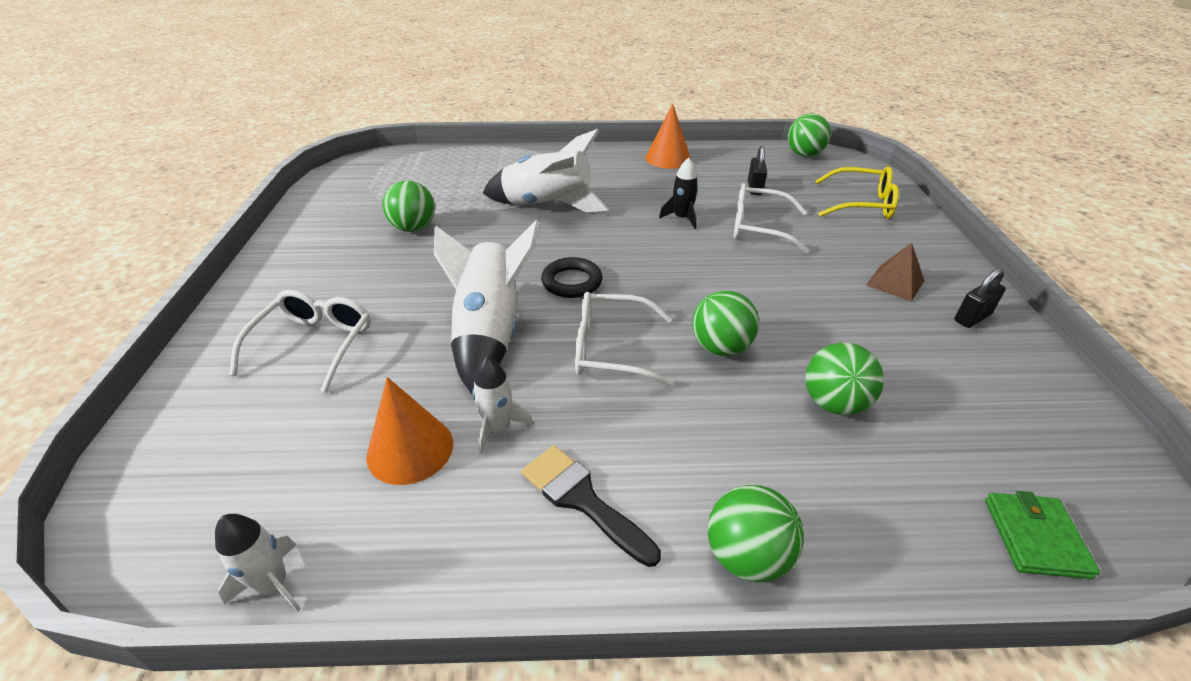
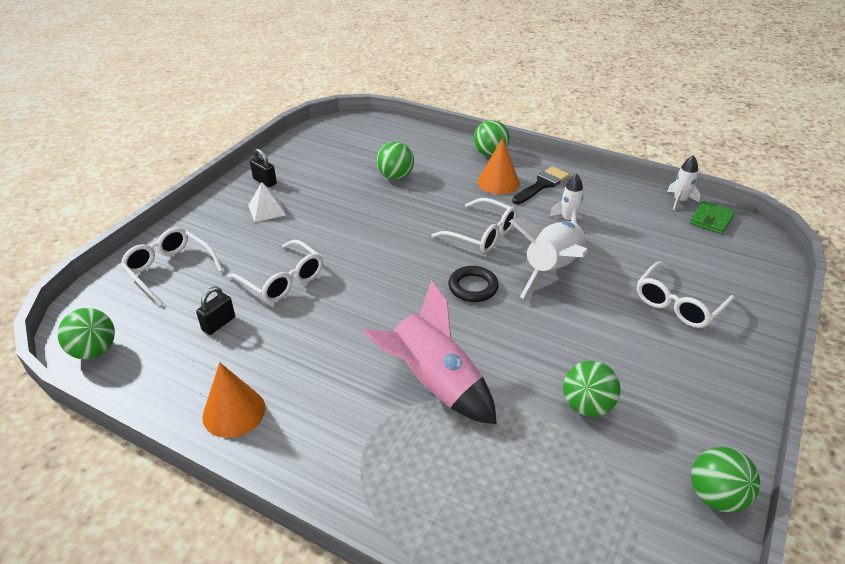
camera: 150 degrees left, 0 degrees up
orange cone [366,377,453,485] -> orange cone moved to [478,138,520,195]
white rocket [483,129,609,212] -> pink rocket [363,280,497,424]
black brush [521,445,661,567] -> black brush turned 120 degrees counterclockwise [512,166,569,204]
black rocket [659,157,698,229] -> none
green ball [692,290,759,356] -> green ball moved to [691,447,760,513]
yellow glasses [815,166,899,219] -> white glasses [120,227,223,306]
brown pyramid [866,243,924,302] -> white pyramid [248,182,286,222]
black padlock [954,268,1006,328] -> black padlock turned 45 degrees clockwise [250,149,277,187]
green wallet [985,491,1100,579] -> green wallet moved to [690,201,735,234]

